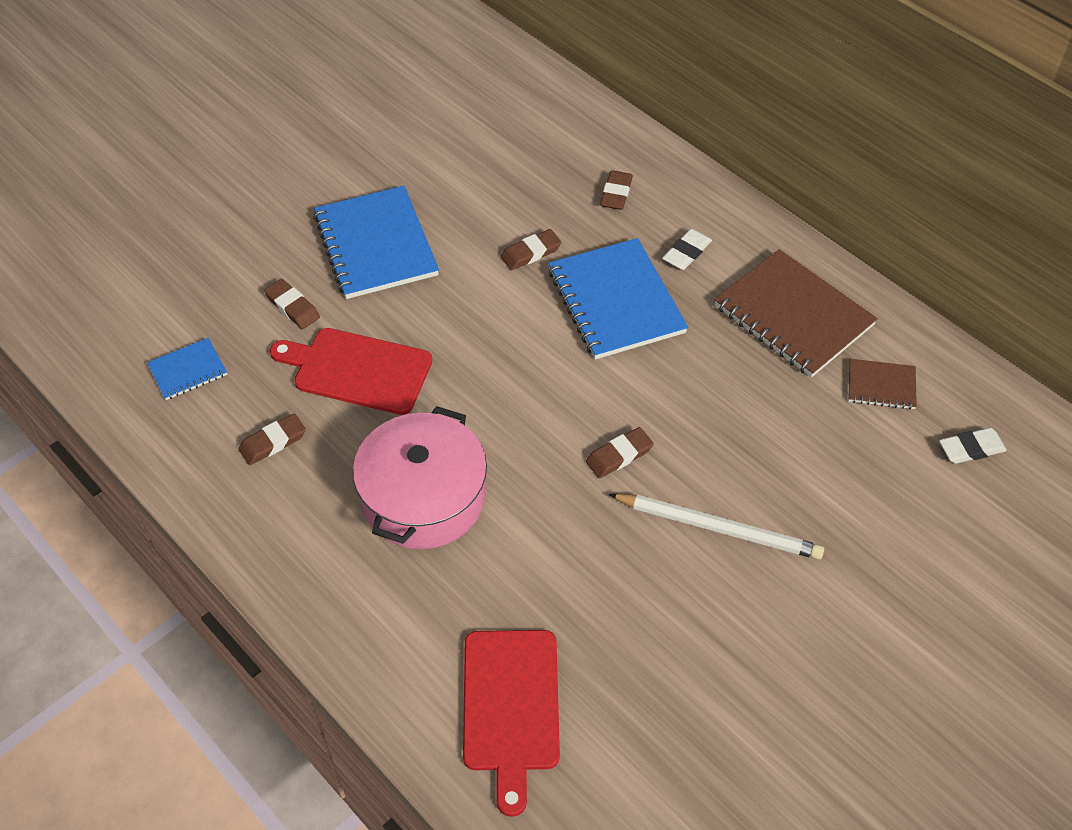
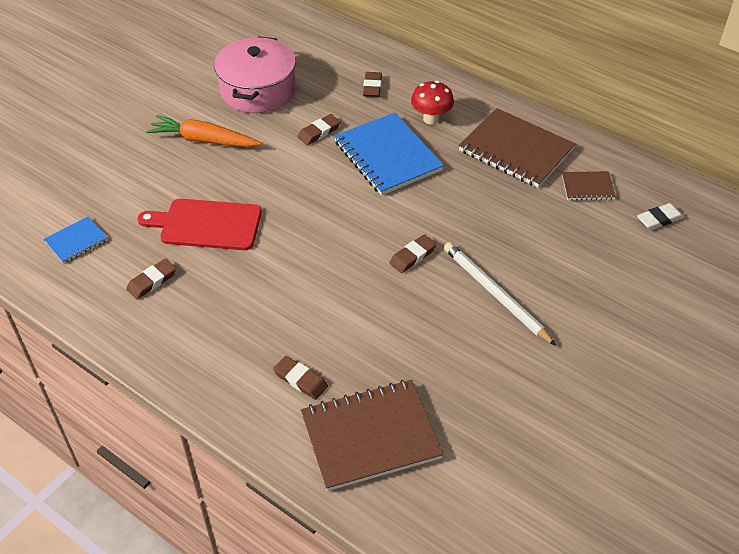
camera: 10 degrees left, 5 degrees down
brown eraser [264,279,320,329] -> brown eraser moved to [273,356,328,400]
blue notebook [313,186,439,299] -> orange carrot [147,115,261,147]
pink pot [353,406,487,549] -> pink pot moved to [214,36,296,113]
red cutting board [463,630,560,817] -> brown notebook [301,380,444,491]
white pencil [608,494,824,560] -> white pencil turned 135 degrees counterclockwise [444,242,556,346]
white eraser [662,229,712,270] -> red mushroom [411,81,454,125]

